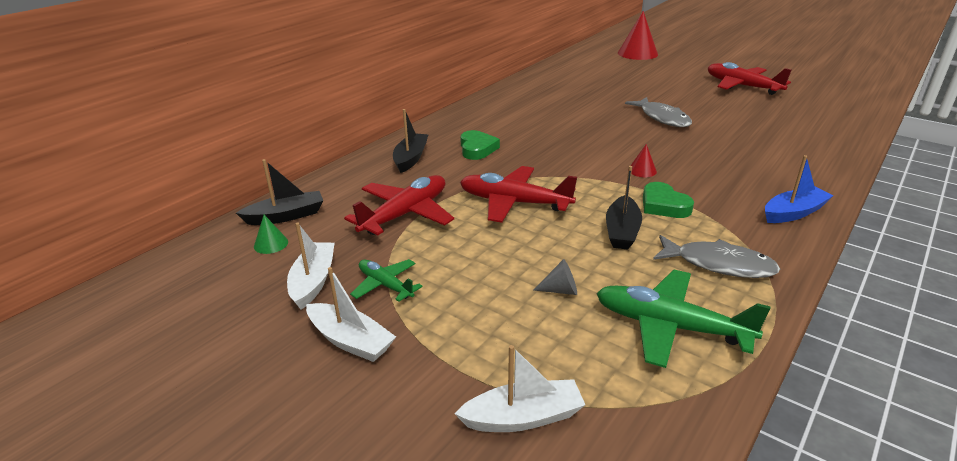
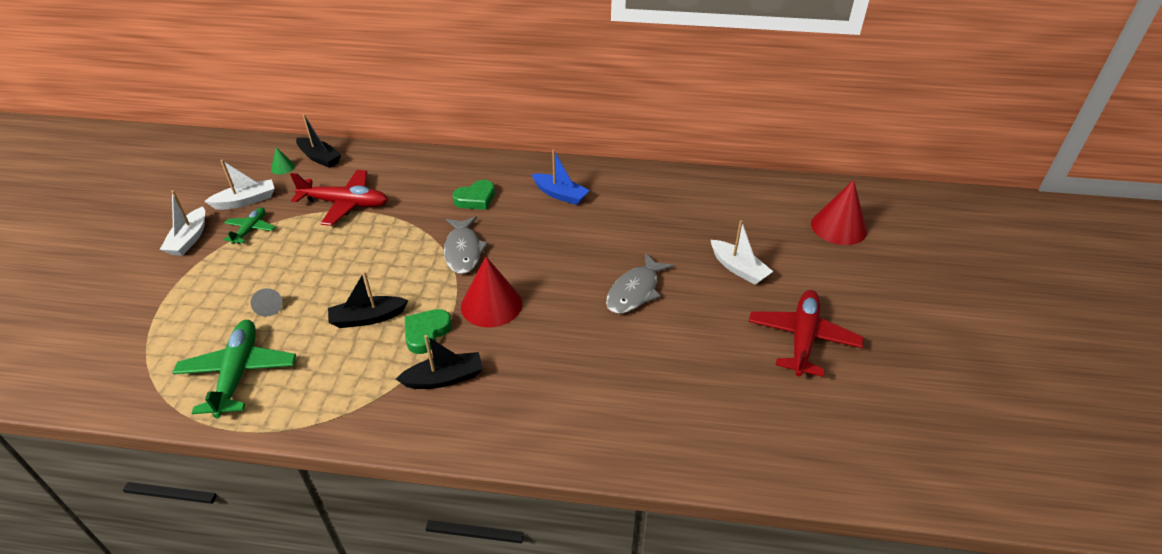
camera: 60 degrees right, 10 degrees up
black boat [393,109,429,173] -> black boat moved to [396,335,483,389]
white boat [454,345,585,432] -> white boat moved to [711,220,773,285]
red plane [460,166,577,223] -> none
red cone [628,144,657,177] -> red cone [461,257,522,327], size x2.14
grey fish [653,235,780,278] -> grey fish moved to [444,216,489,274]
blue boat [765,155,834,223] -> blue boat moved to [532,149,590,205]

